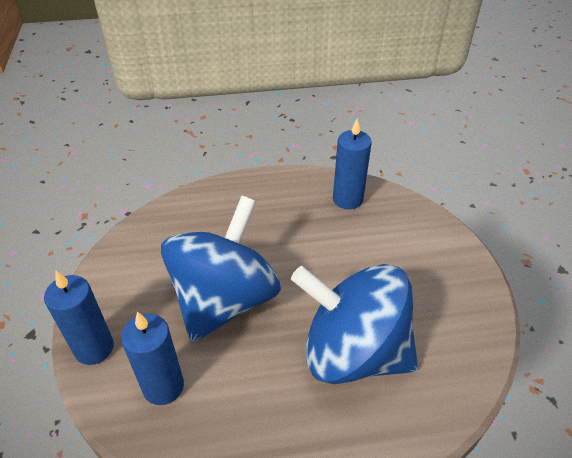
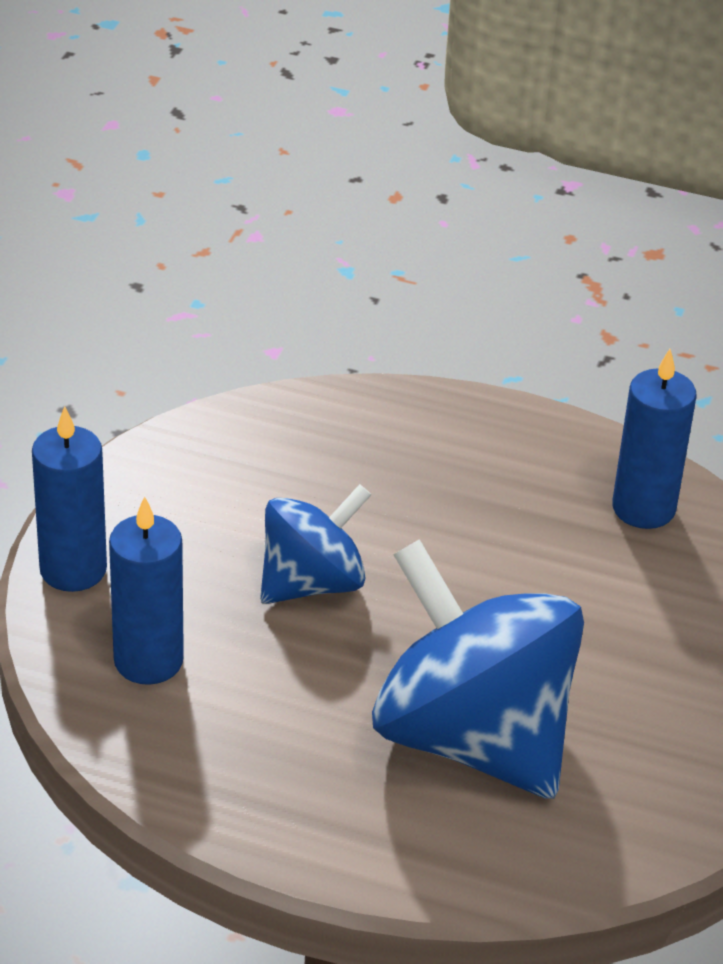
camera: 25 degrees right, 5 degrees down
blue spinning top [161,196,281,343] -> blue spinning top [260,484,371,604], size x0.57

